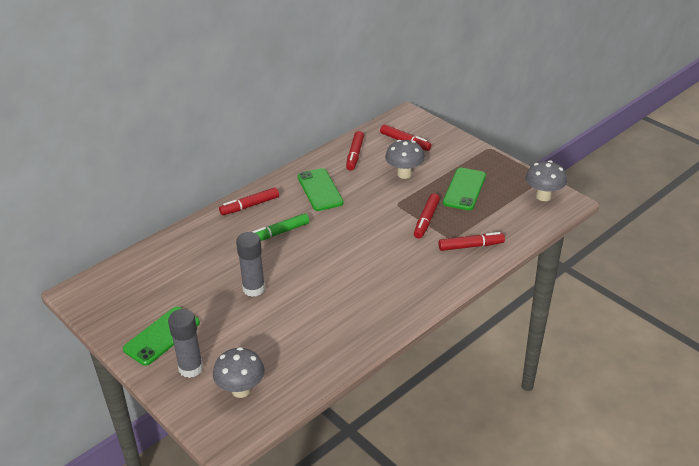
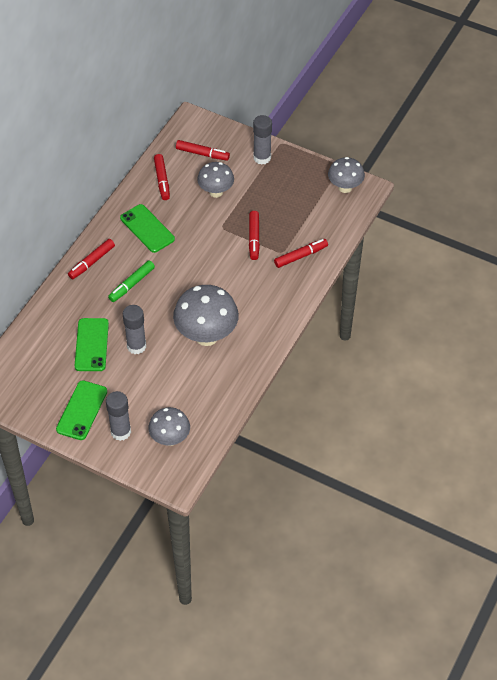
camera: 20 degrees left, 15 degrees up
green phone [443,168,486,211] -> green phone moved to [75,318,109,371]
none -> grey mushroom [173,285,239,346]
none -> grey glue stick [253,115,272,165]

